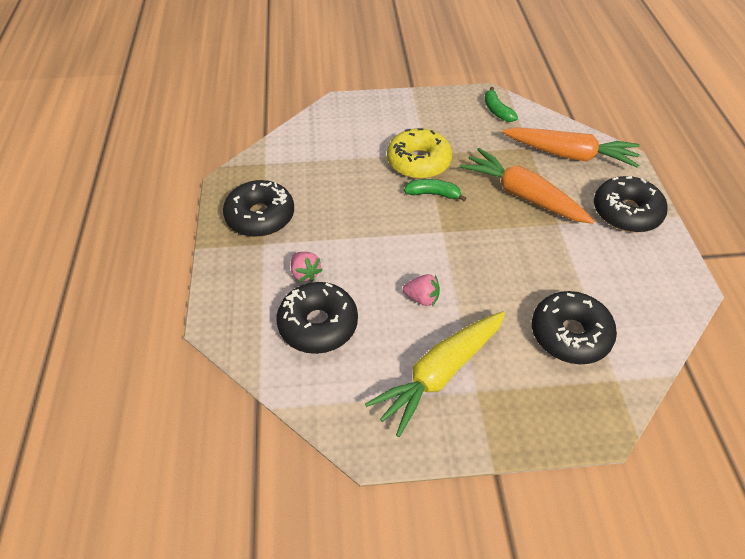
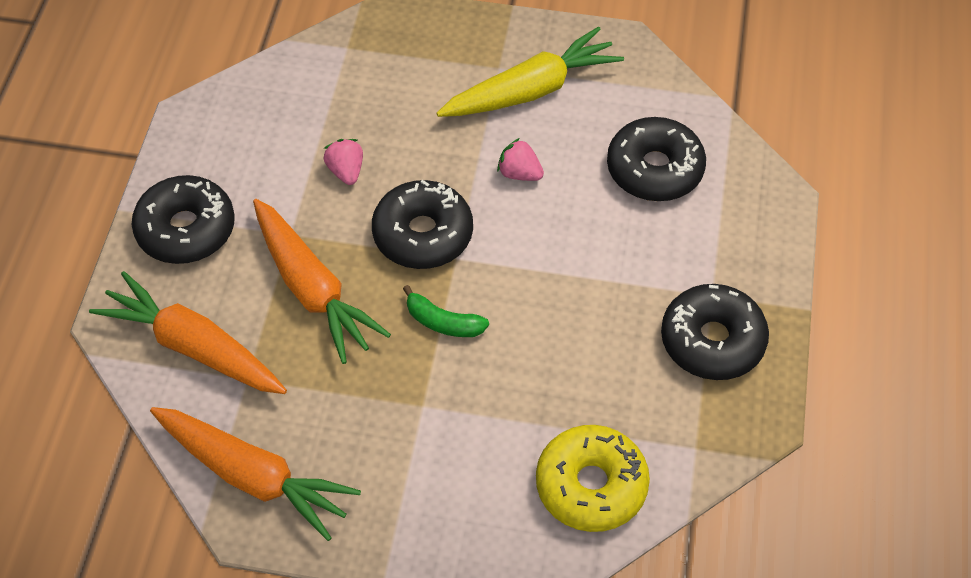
camera: 165 degrees left, 5 degrees up
pink strawberry [291,252,322,282] -> pink strawberry moved to [324,139,363,185]
yellow donut [387,128,452,179] -> yellow donut moved to [536,425,650,532]
green banana [485,87,518,122] -> orange carrot [150,407,361,541]
black donut [532,291,617,364] -> black donut moved to [372,180,473,269]

